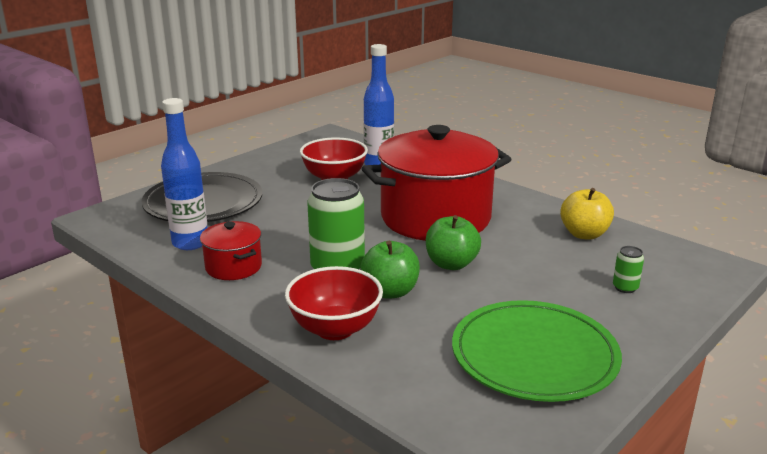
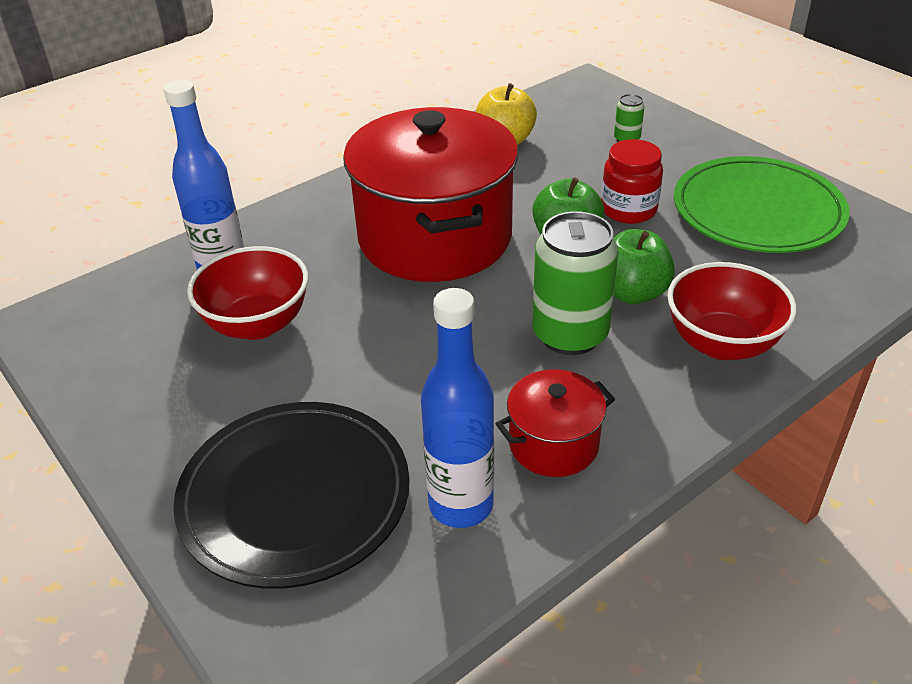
camera: 80 degrees left, 15 degrees up
none -> red jar [601,139,663,224]

